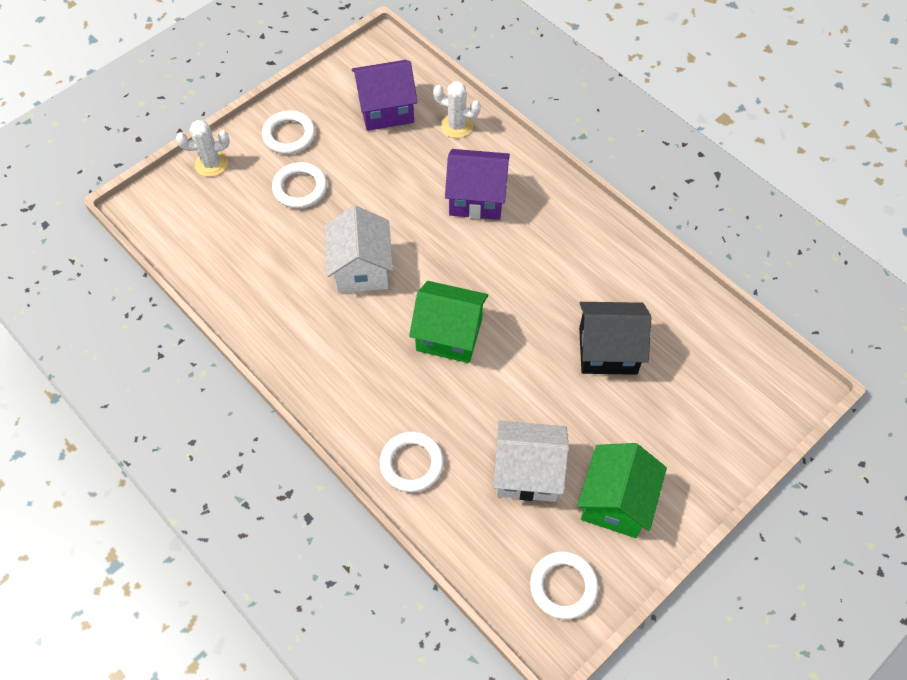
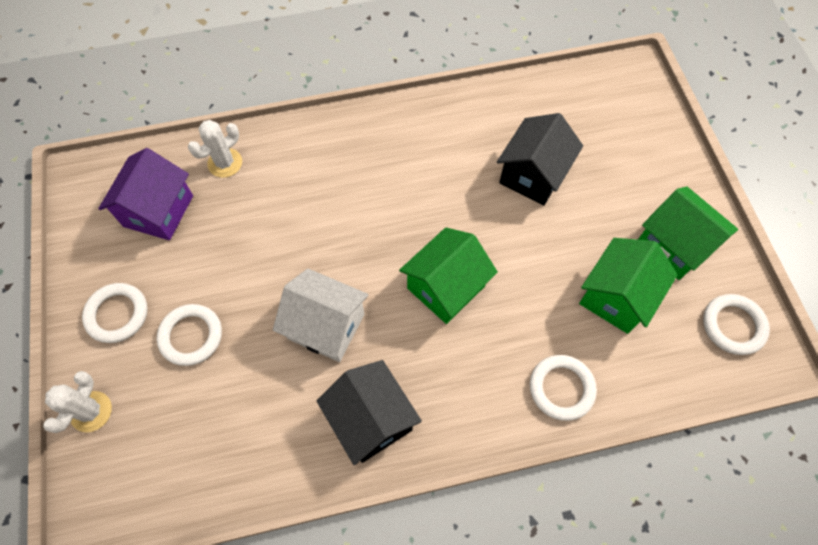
camera: 60 degrees left, 5 degrees up
purple house [445,149,510,220] -> none
white house [493,421,569,502] -> green house [579,238,677,334]
none -> black house [316,360,422,465]

